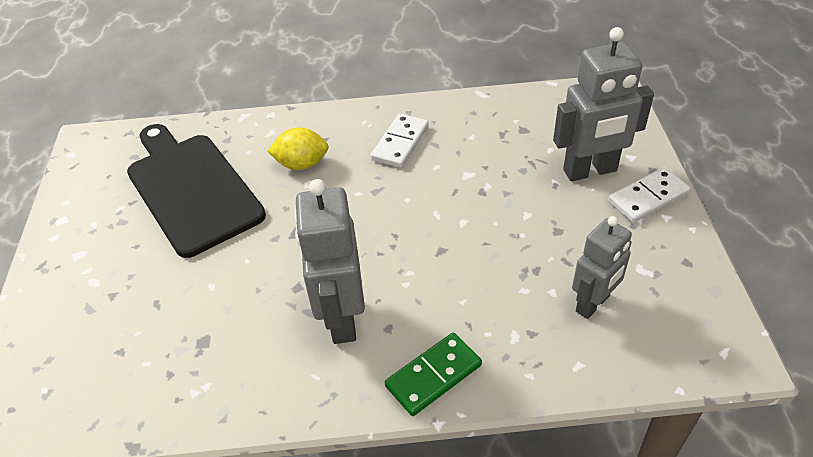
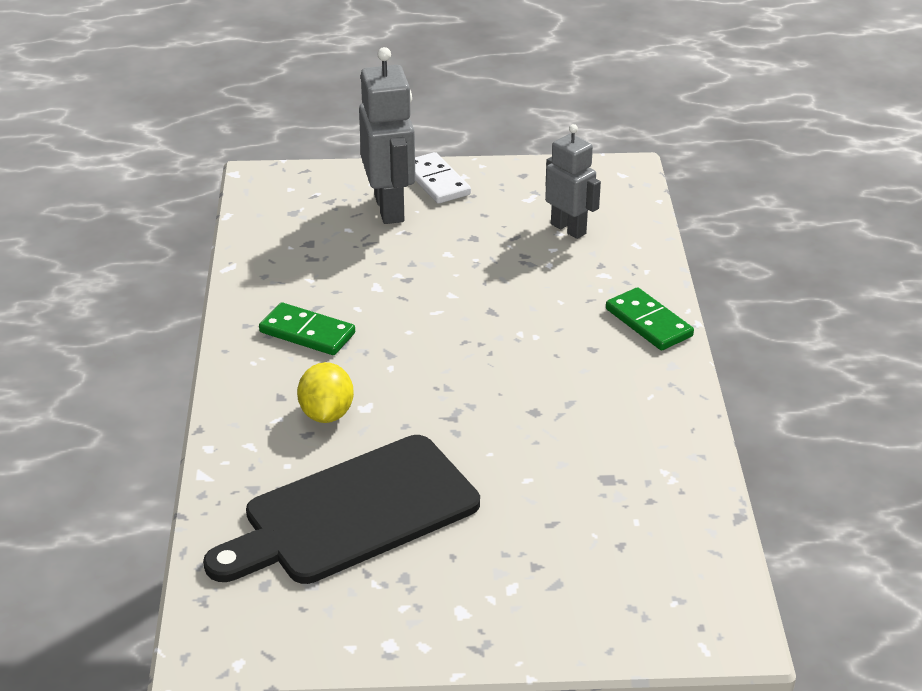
camera: 90 degrees left, 10 degrees down
grey robot [294,179,365,344] -> none
white domino [371,113,429,168] -> green domino [259,302,355,355]

